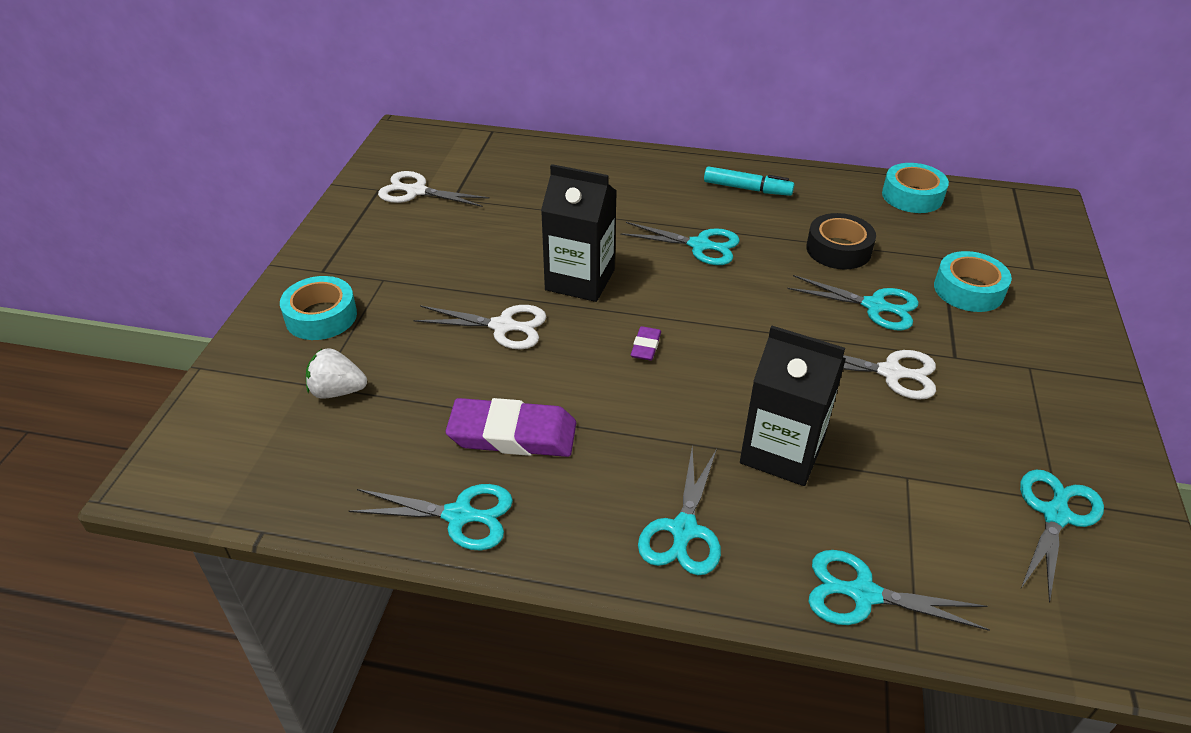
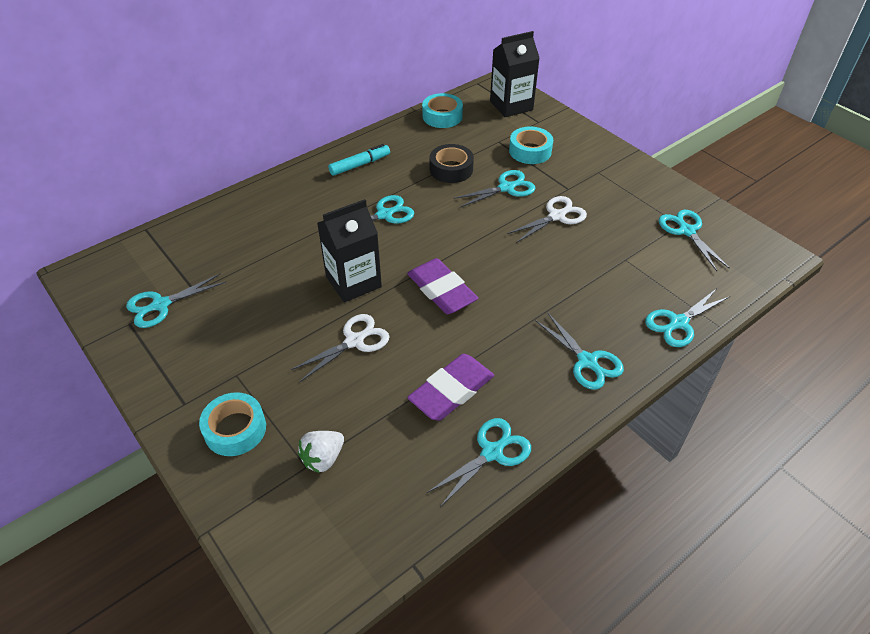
camera: 50 degrees left, 5 degrees up
white scissors [378,171,490,207] -> turquoise scissors [126,273,226,328]
purple eraser [631,326,661,361] -> purple eraser [407,258,478,314], size x2.17
black carton [740,326,846,486] -> black carton moved to [490,31,540,117]

